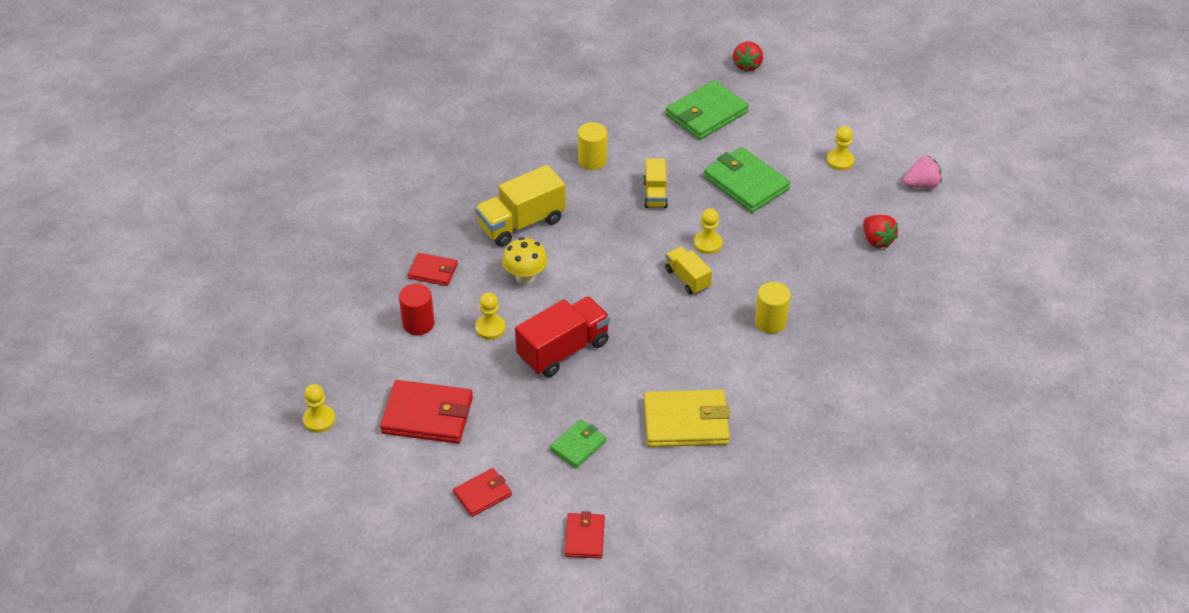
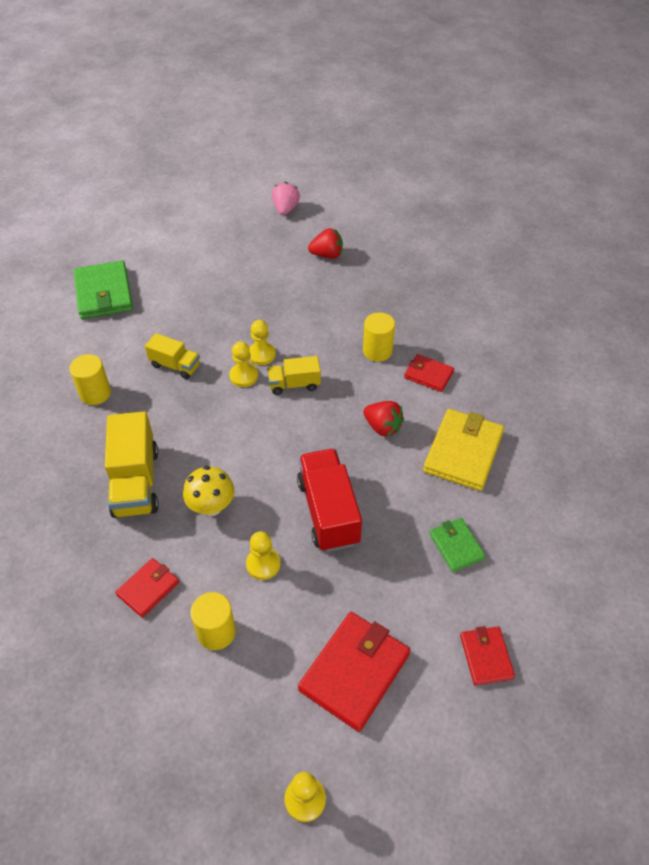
camera: 65 degrees left, 5 degrees up
red cylinder [399,284,435,335] -> yellow cylinder [191,592,236,650]
red wallet [565,511,605,559] -> red wallet moved to [404,354,454,392]
green wallet [704,147,790,213] -> none
red strawberry [733,42,763,72] -> red strawberry moved to [363,401,404,436]
yellow pawn [827,126,854,170] -> yellow pawn moved to [229,341,258,387]

